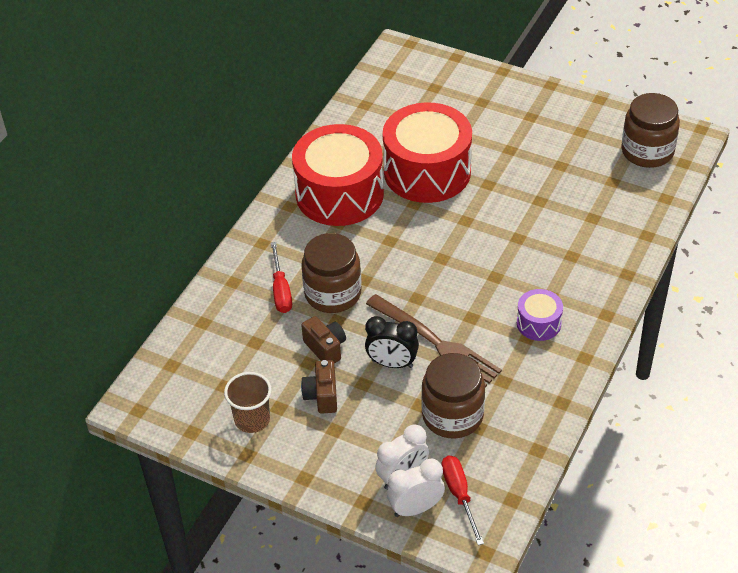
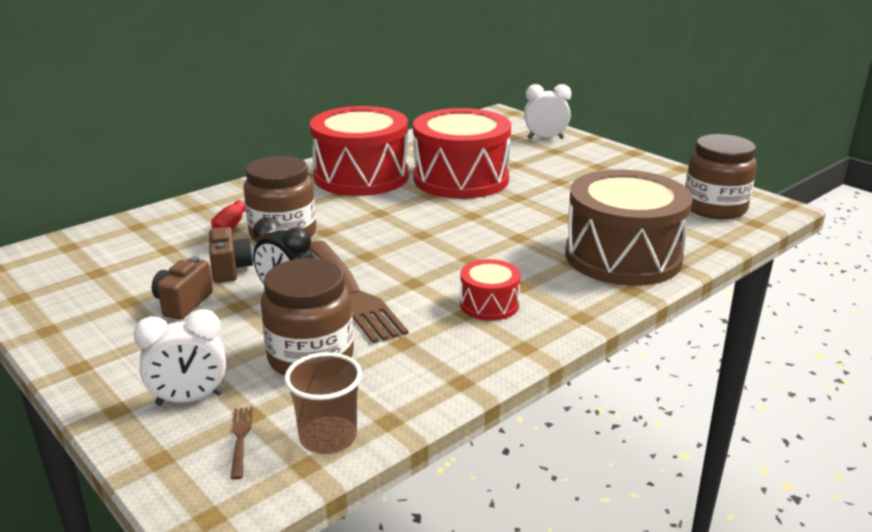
camera: 20 degrees right, 20 degrees down
brown cup [224,372,271,433] -> brown cup moved to [285,352,362,454]
white clock [387,458,445,517] -> white clock moved to [524,84,571,139]
red screwdriver [441,456,484,545] -> brown fork [231,407,253,479]
purple drum [517,289,563,341] -> red drum [460,259,521,321]
none -> brown drum [565,170,693,286]

